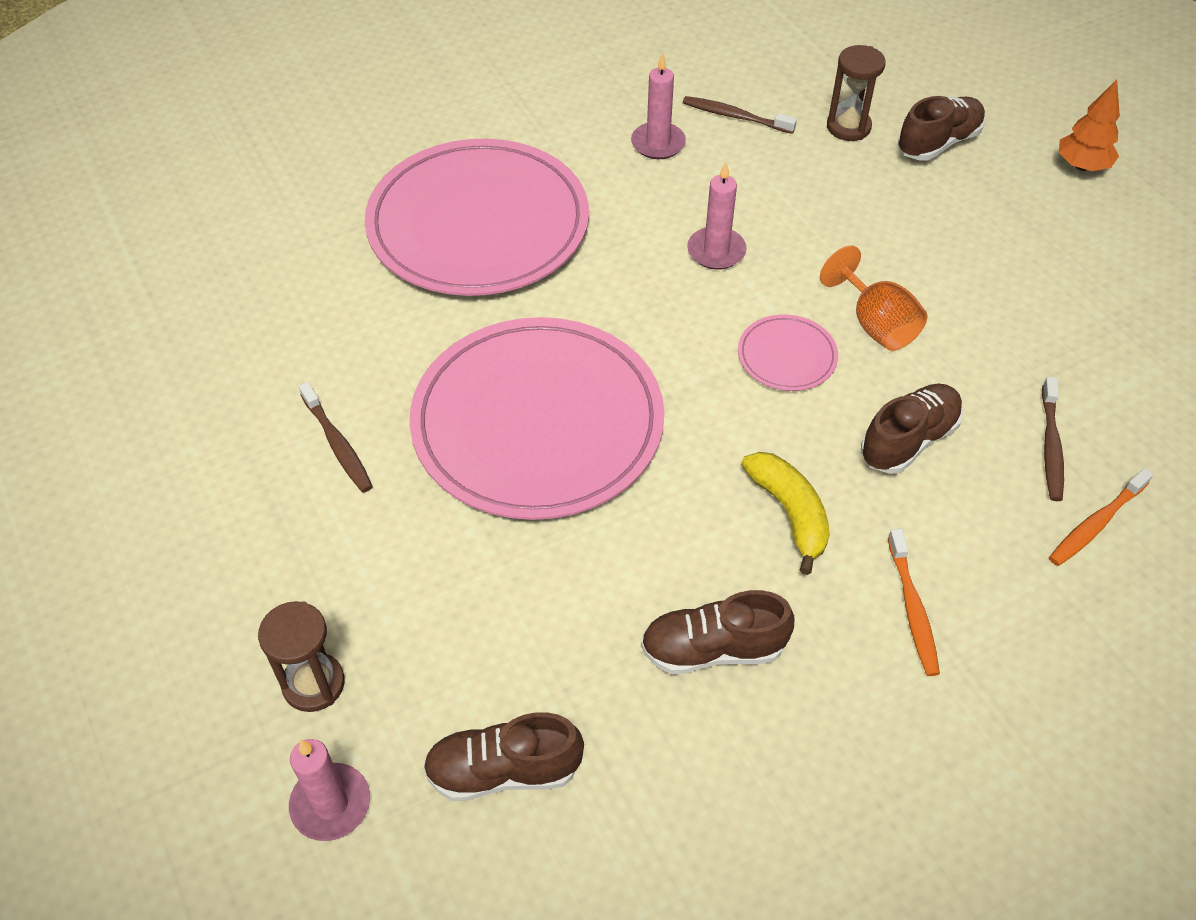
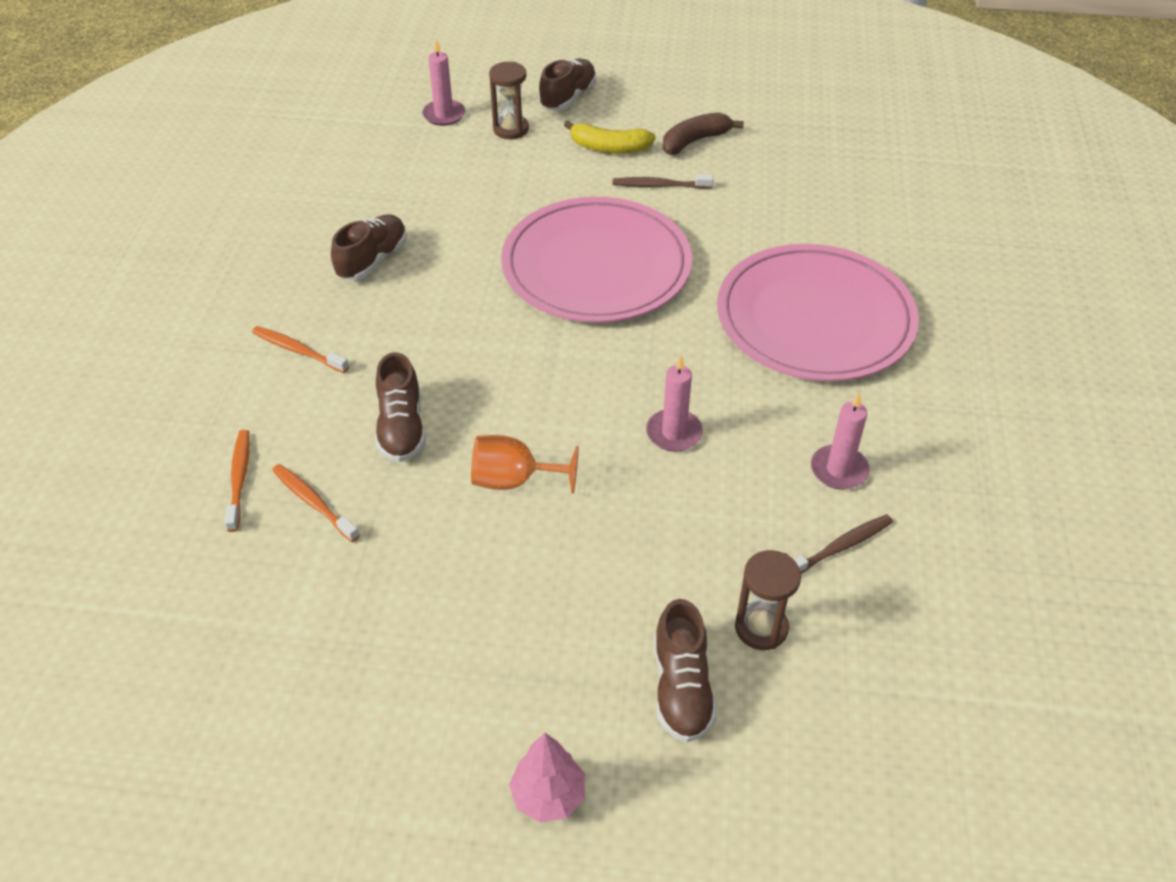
camera: 125 degrees right, 5 degrees down
brown shoe [423,712,584,801] -> brown shoe moved to [539,59,596,110]
pink plate [738,314,838,391] -> none
yellow banana [741,452,830,575] -> yellow banana moved to [564,121,656,154]
brown toothbrush [1042,377,1064,501] -> orange toothbrush [272,464,360,542]
orange tree [1059,79,1120,171] -> pink tree [509,733,585,823]
none -> brown banana [663,112,744,155]

